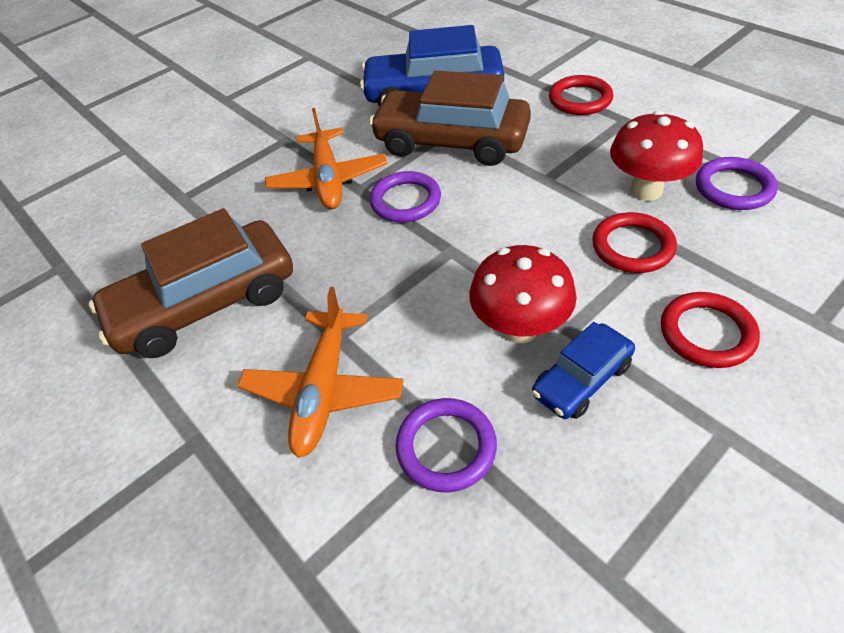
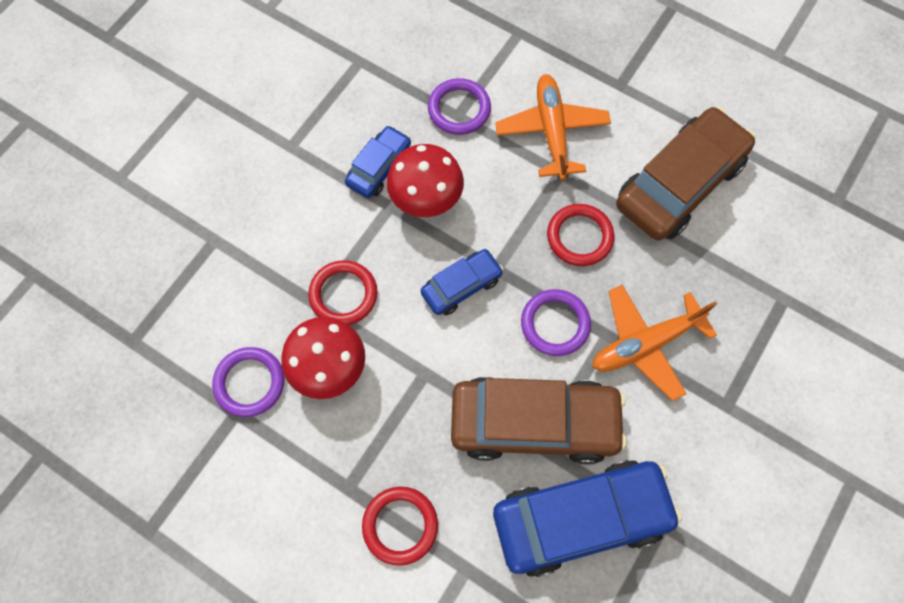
camera: 160 degrees right, 20 degrees up
orange plane [265,108,387,209] -> orange plane turned 90 degrees counterclockwise [592,285,717,401]
red ring [661,292,760,368] -> red ring moved to [547,204,614,266]
none -> blue car [421,249,504,315]

